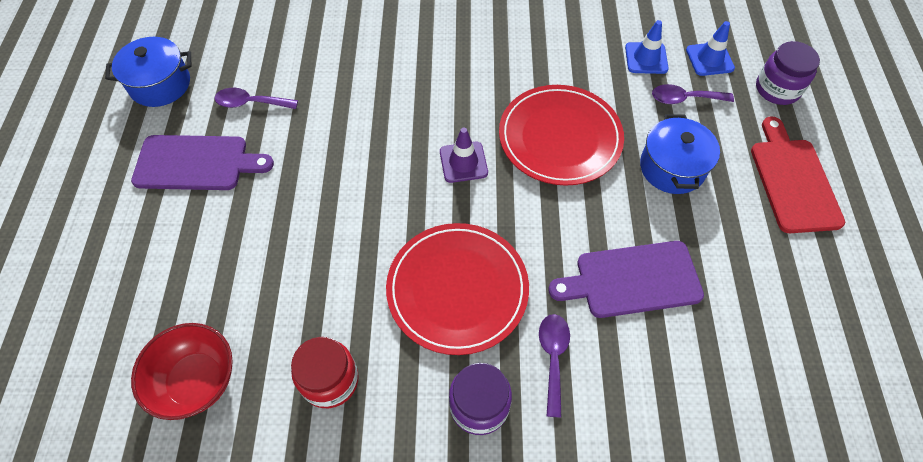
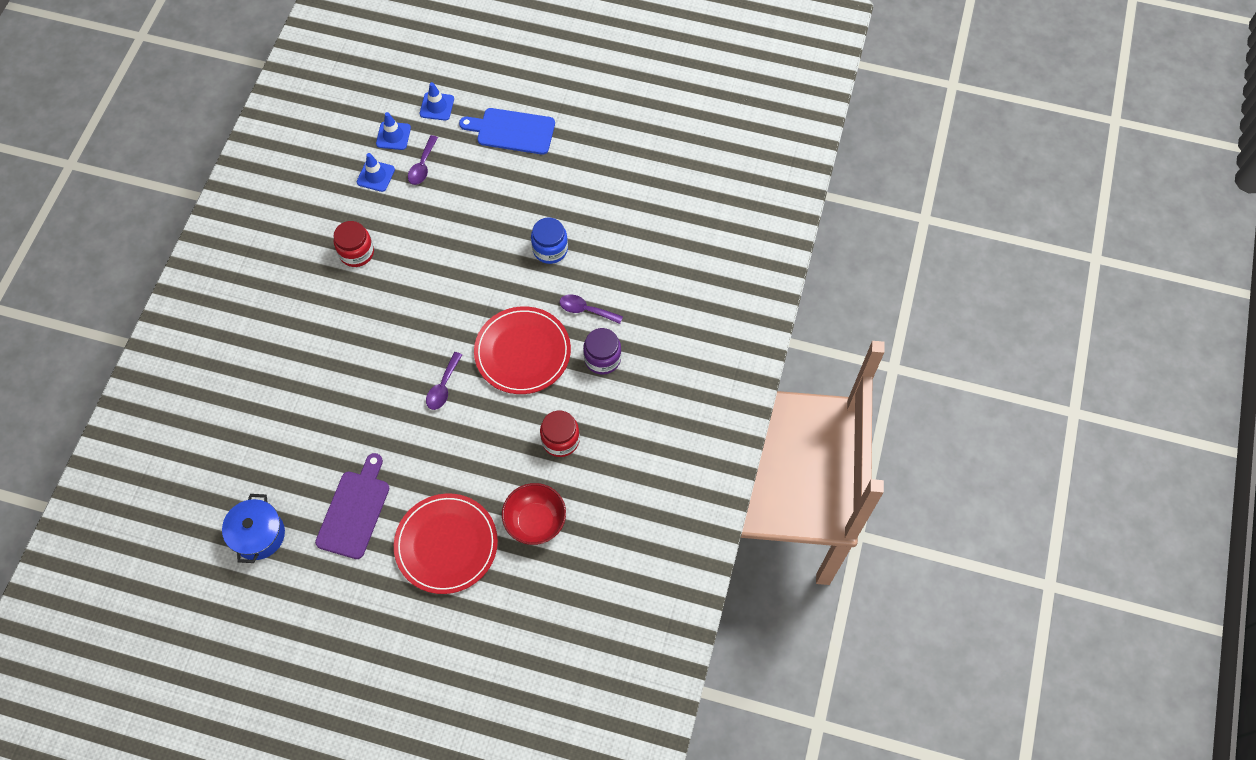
camera: 75 degrees left, 5 degrees up
purple spoon [214,88,298,109] -> purple spoon moved to [426,352,462,410]
purple traffic cone [440,128,488,183] -> none
red plate [499,85,624,186] -> red plate moved to [394,493,498,594]
purple cutting board [549,241,704,318] -> blue jar [531,217,568,264]
blue pot [640,114,720,194] -> none
red cutting board [751,117,845,233] -> blue cutting board [459,108,555,155]
purple jar [756,41,820,105] -> blue traffic cone [420,82,454,121]
none -> red jar [334,221,374,267]

